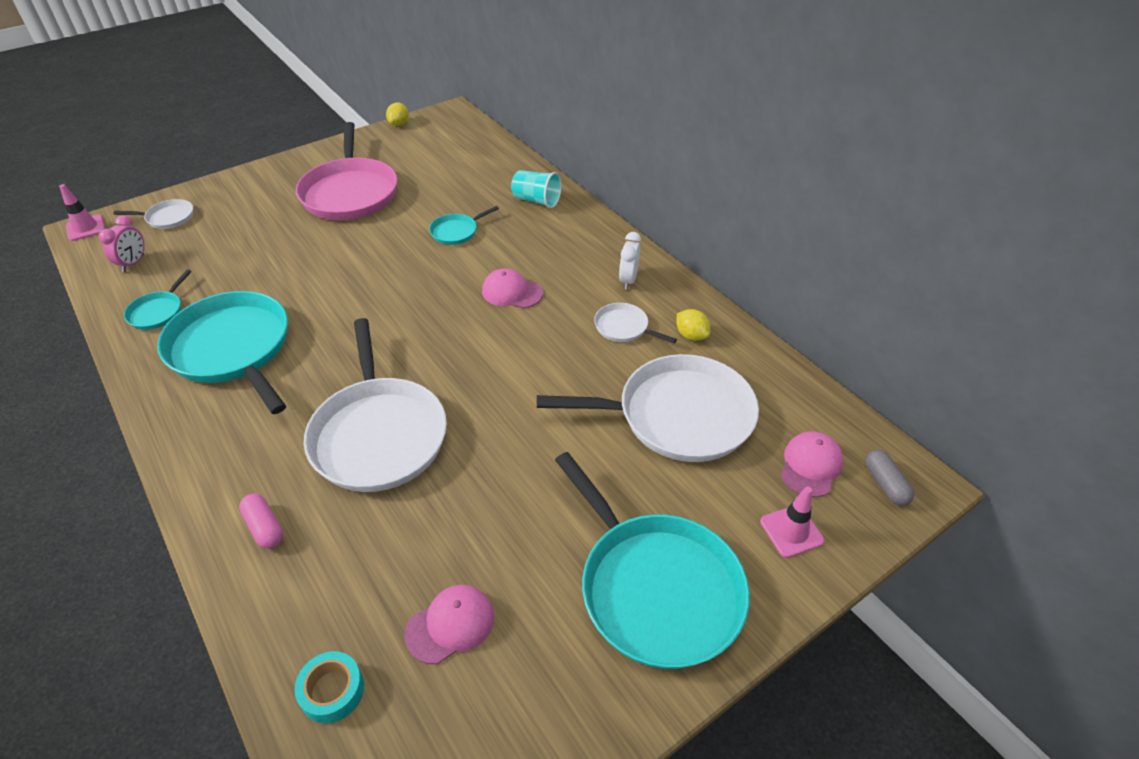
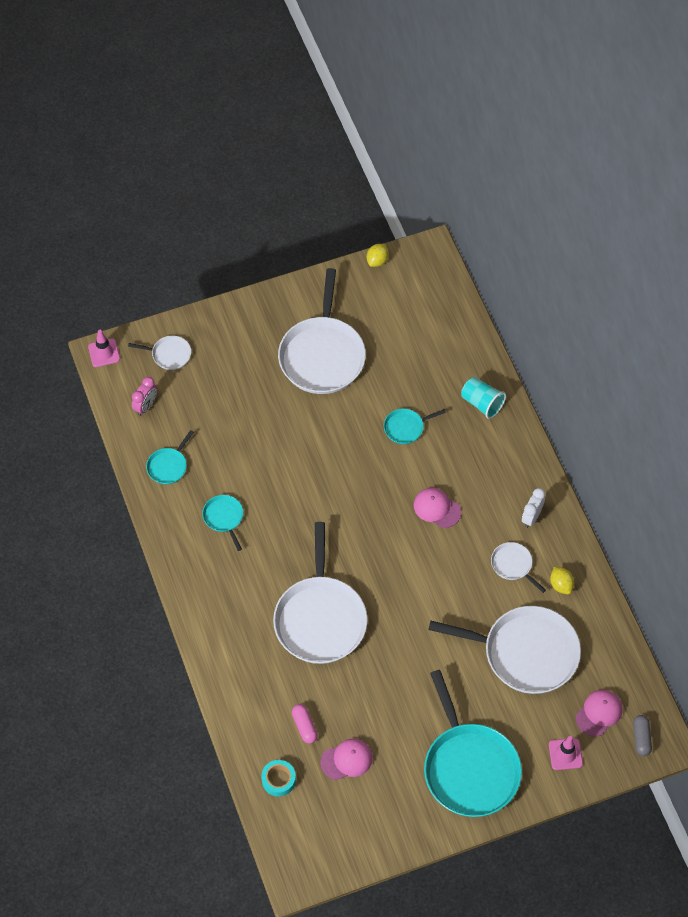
camera: 15 degrees right, 15 degrees up
turquoise pan [157,291,288,414] -> turquoise pan [202,495,243,551], size x0.45
pink capsule [239,494,283,548] -> pink capsule moved to [292,704,318,743]
pink pan [296,122,398,220] -> white pan [278,268,366,394]

